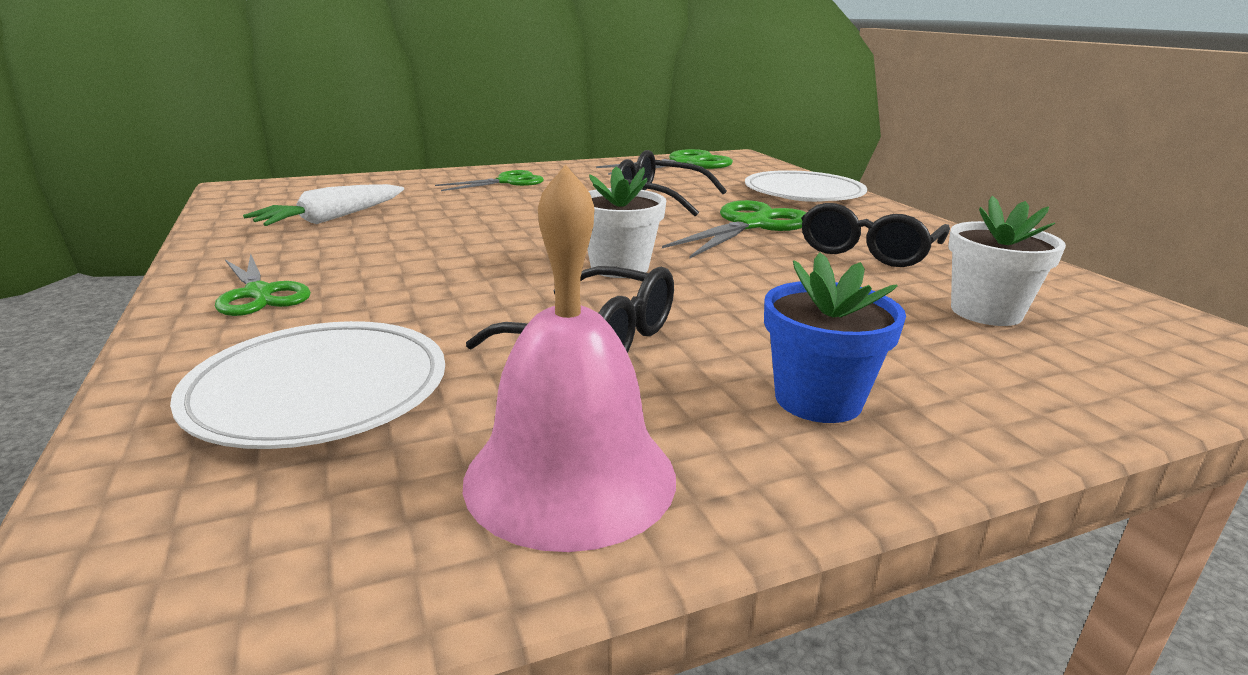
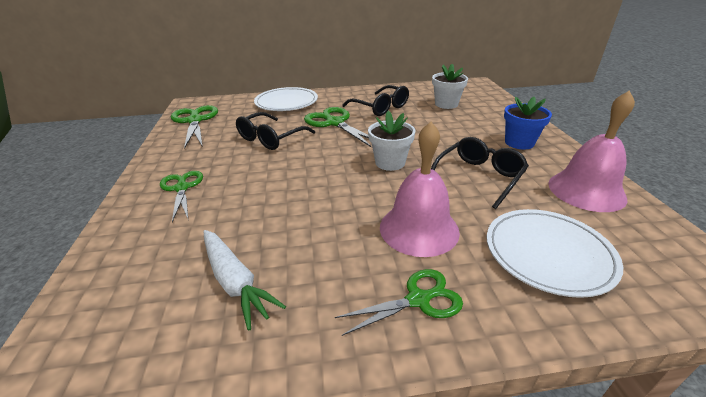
camera: 75 degrees left, 10 degrees up
none -> pink bell [380,122,460,257]

